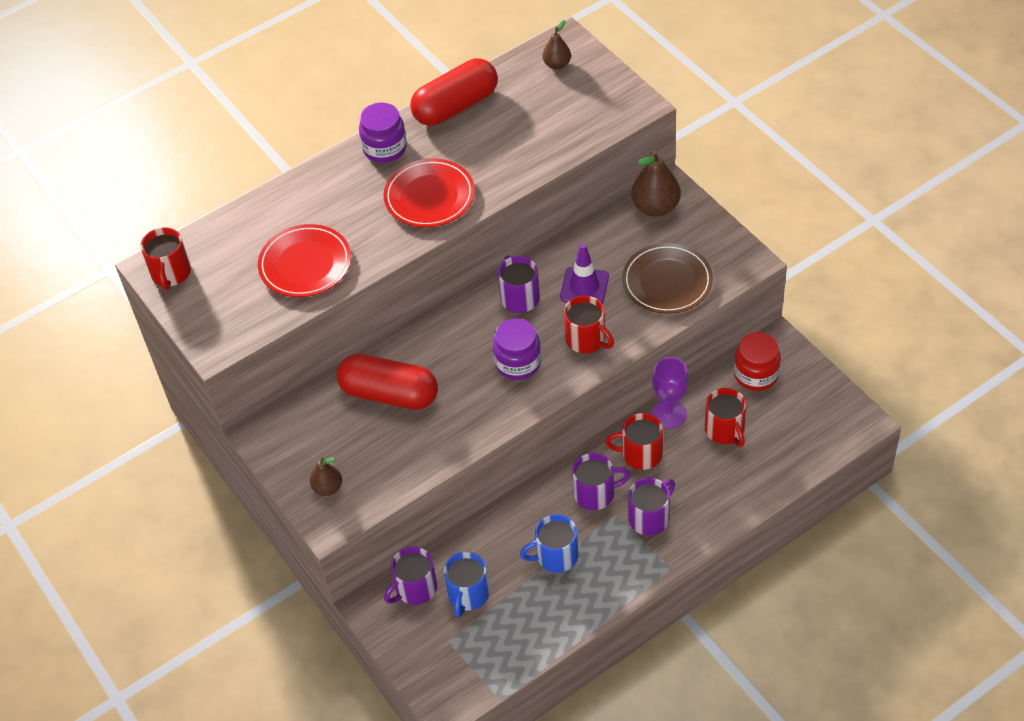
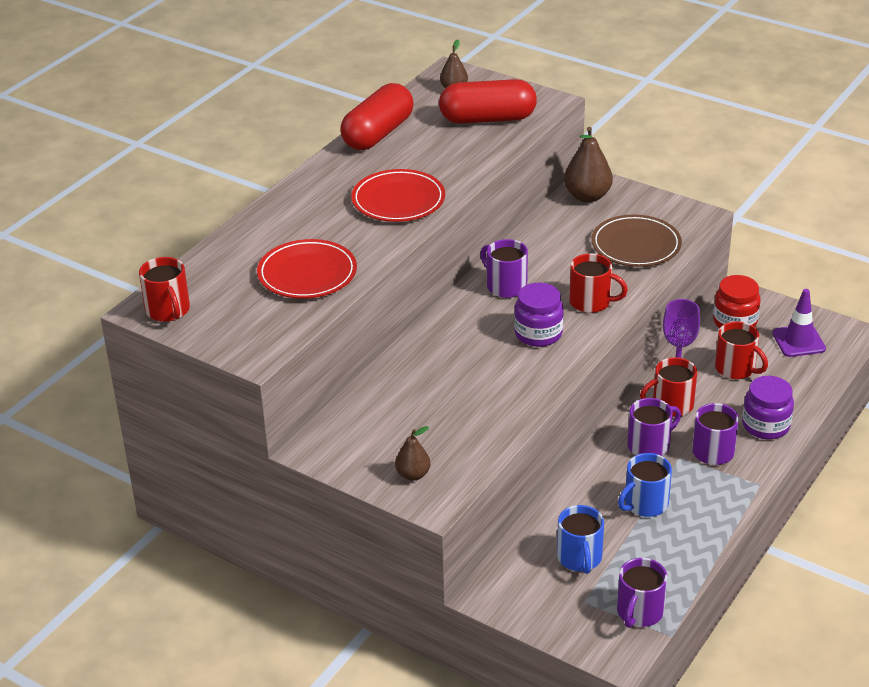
camera: 25 degrees left, 15 degrees down
red capsule [336,354,438,410] -> red capsule moved to [439,79,537,124]
purple jar [359,103,407,163] -> purple jar moved to [742,376,794,439]
purple mug [384,546,437,605] -> purple mug moved to [617,558,667,628]
purple traffic cone [560,243,609,304] -> purple traffic cone moved to [772,289,826,357]

